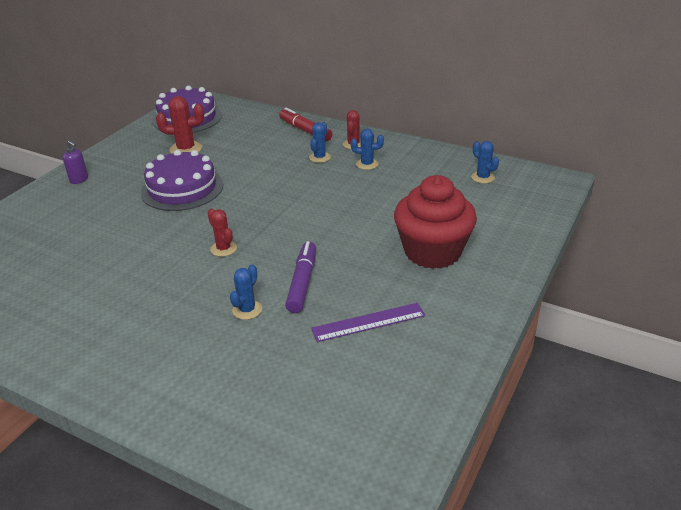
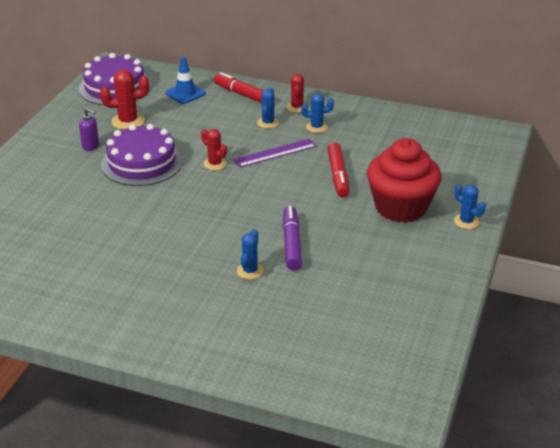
camera: 10 degrees left, 0 degrees up
purple soap dispenser [63,141,88,184] -> purple soap dispenser moved to [79,108,99,151]
red cactus [208,209,237,257] -> red cactus moved to [201,129,227,170]
purple ruler [311,303,426,342] -> purple ruler moved to [233,139,317,167]
blue cactus [471,141,499,183] -> blue cactus moved to [454,184,486,229]
none -> blue traffic cone [165,57,206,104]
none -> red marker [327,143,350,197]

